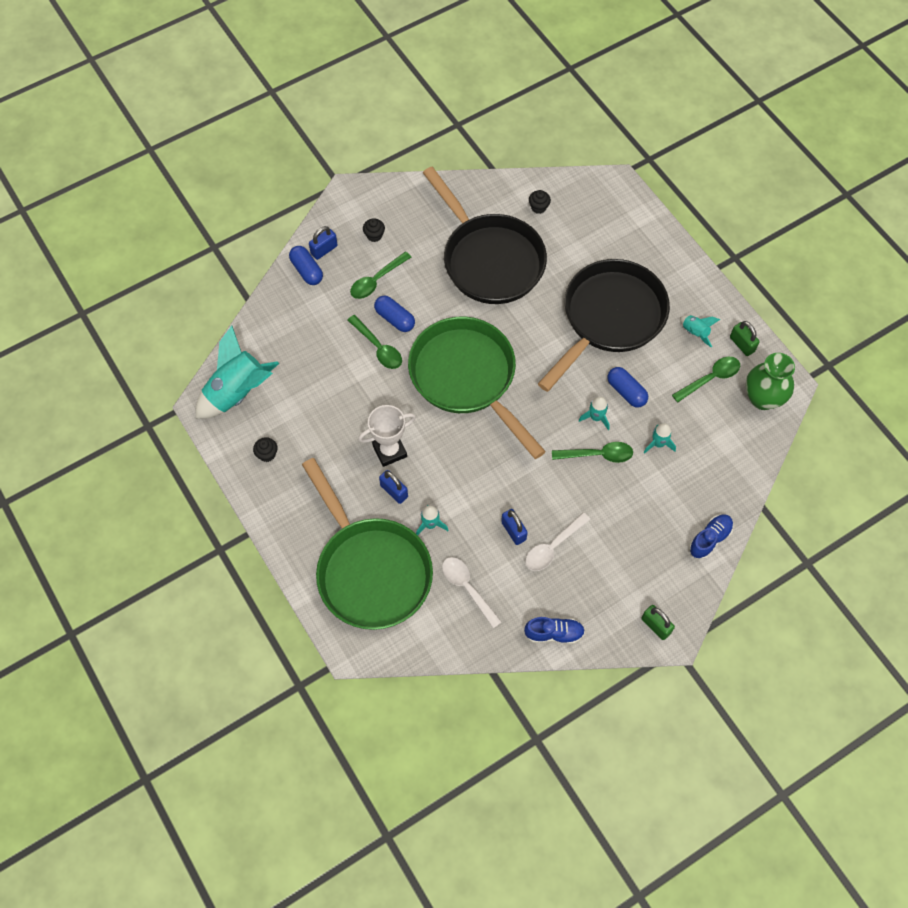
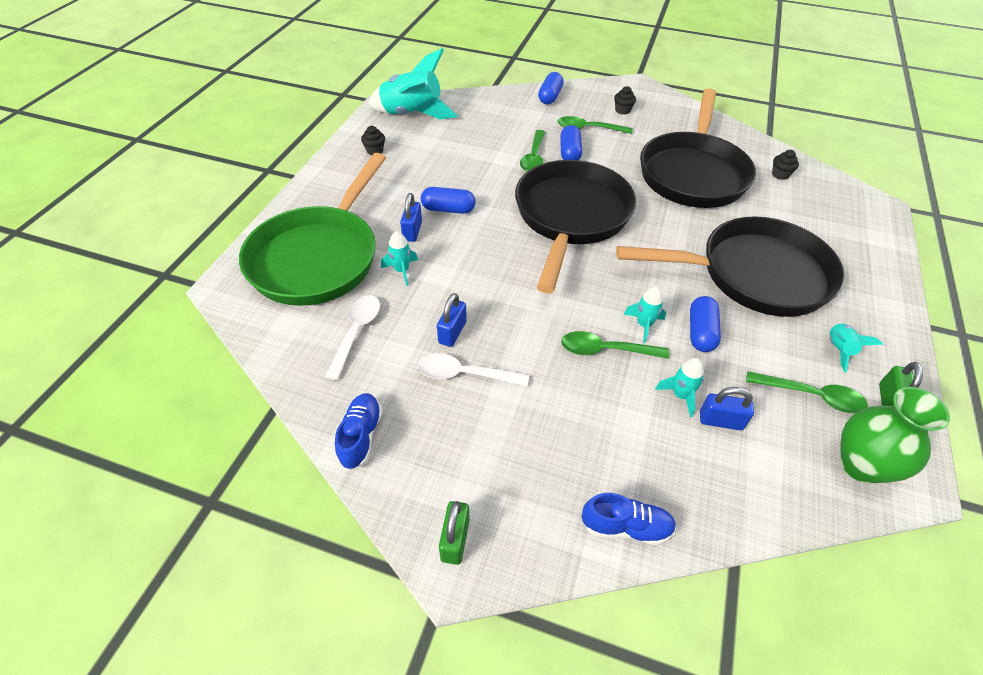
camera: 50 degrees right, 15 degrees down
blue padlock [309,226,338,260] -> blue padlock moved to [700,387,754,430]
white trophy [358,405,416,467] -> blue capsule [421,187,476,214]
green pan [408,317,546,459] -> black pan [515,160,636,293]
blue shoe [524,617,585,644] -> blue shoe turned 135 degrees counterclockwise [335,393,382,470]
green spoon [552,442,633,463] -> green spoon turned 135 degrees clockwise [561,331,669,359]

